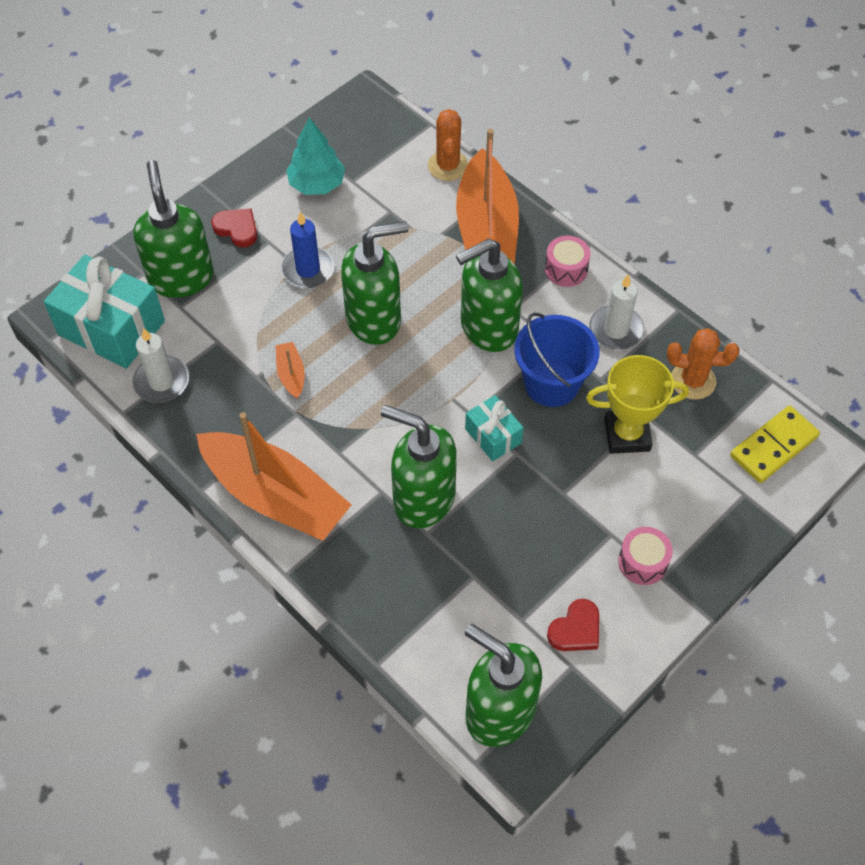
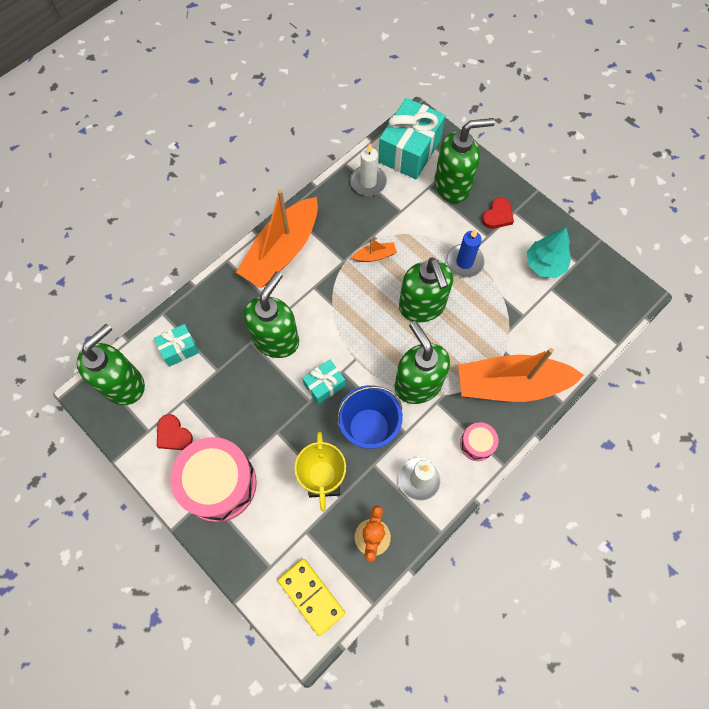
camera: 90 degrees right, 10 degrees up
orange cactus [428,109,468,181] -> none
pink drum [618,527,673,585] -> pink drum [170,437,257,522], size x2.13
none -> turquoise gift [154,324,199,367]

